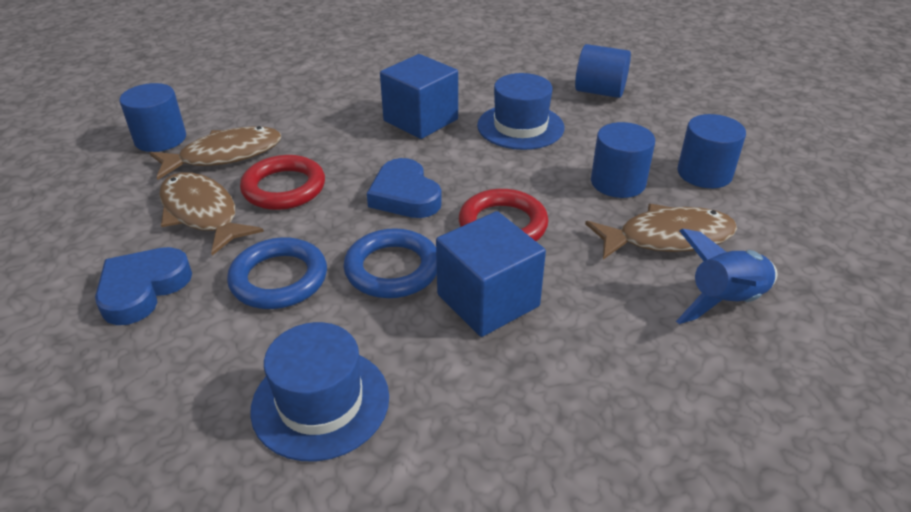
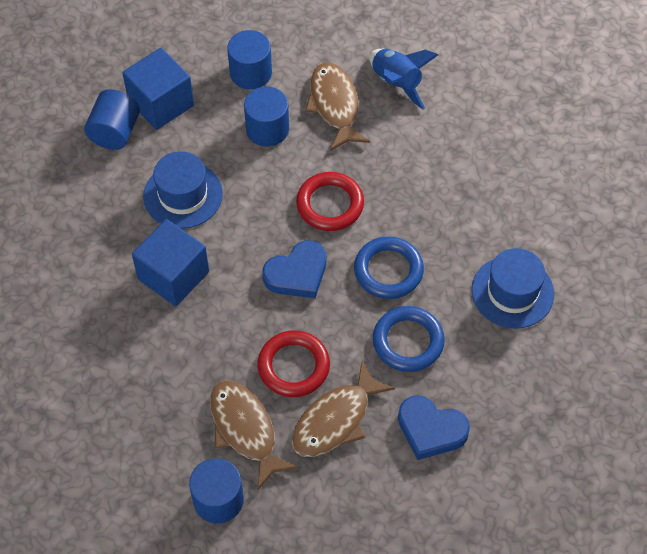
camera: 95 degrees left, 20 degrees up
blue cube [436,211,546,337] -> blue cube moved to [122,48,194,130]

